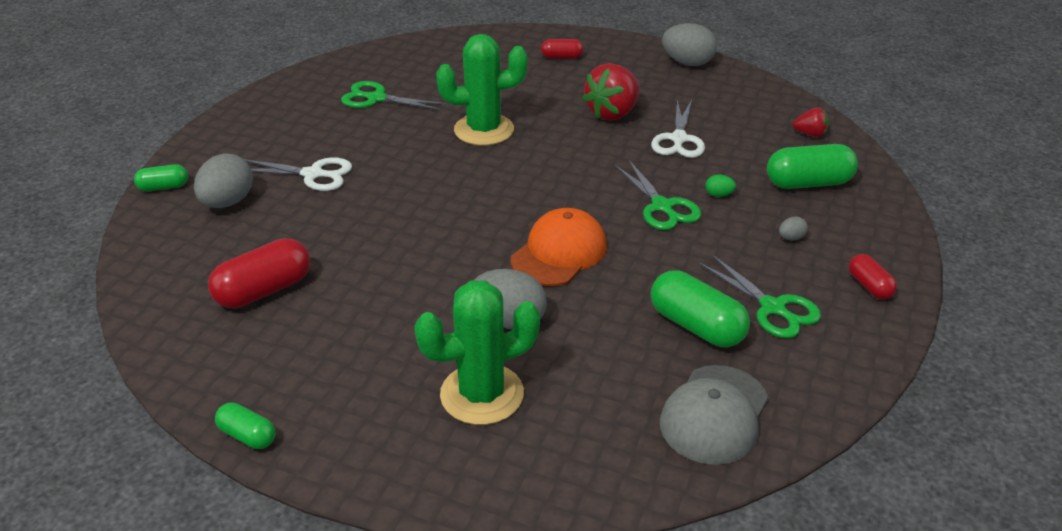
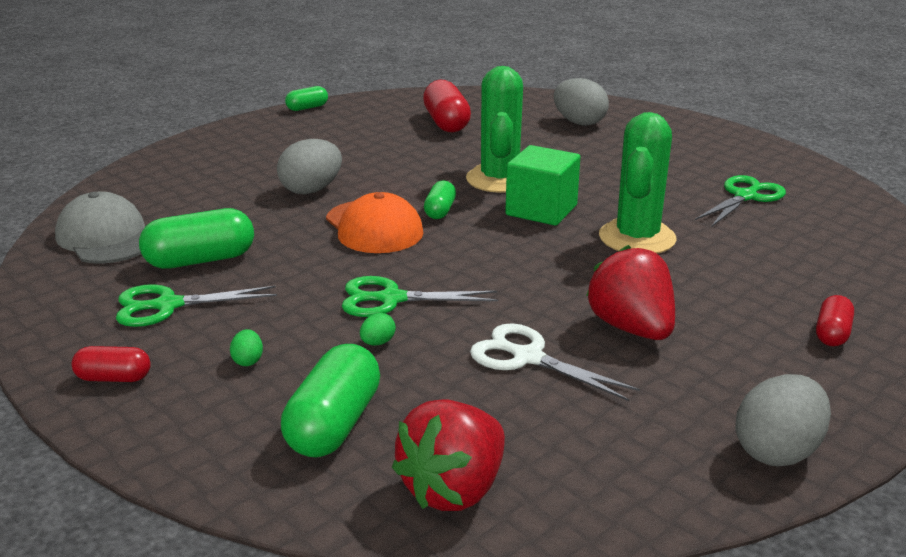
camera: 115 degrees right, 10 degrees down
green capsule [134,164,188,191] -> green capsule moved to [424,181,456,219]
white scissors [245,157,352,191] -> none
green cactus [414,280,540,425] -> green cactus moved to [466,66,523,193]
grey egg [779,216,808,241] -> green egg [230,329,263,366]
red strawberry [793,107,829,137] -> red strawberry [392,400,505,511], size x1.95
none -> green cube [505,145,581,226]

